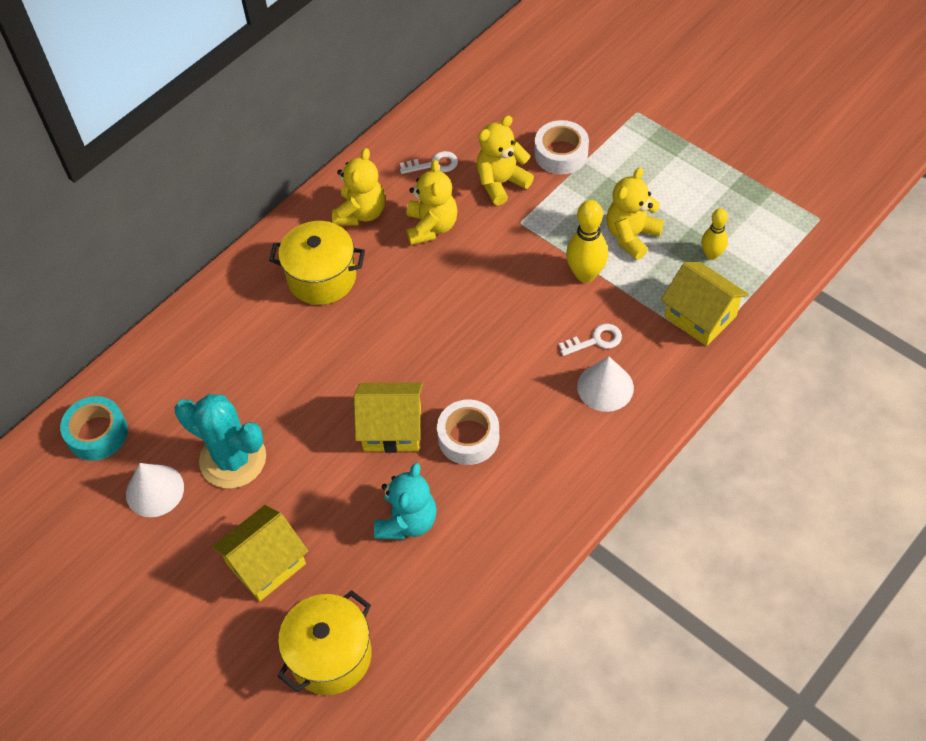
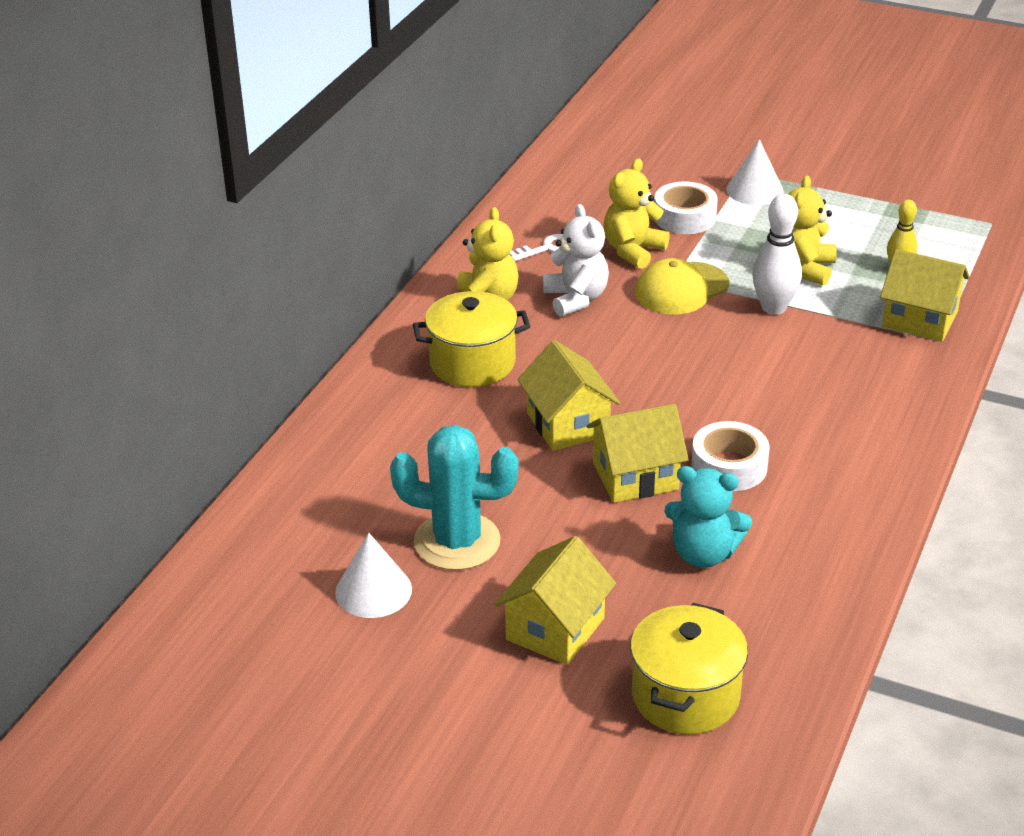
camera: 20 degrees left, 20 degrees down
turquoise tape [60,396,128,461] -> none
turquoise teddy bear [374,463,437,540] -> turquoise teddy bear turned 105 degrees clockwise [664,466,752,568]
yellow teddy bear [407,160,458,245] -> white teddy bear [543,204,609,317]
white key [559,324,622,356] -> none
yellow bowling pin [566,200,608,283] -> white bowling pin [752,194,802,315]
white cone [577,356,634,412] -> white cone moved to [726,139,784,205]
none -> yellow house [517,340,620,451]
none -> yellow cap [635,258,729,314]

